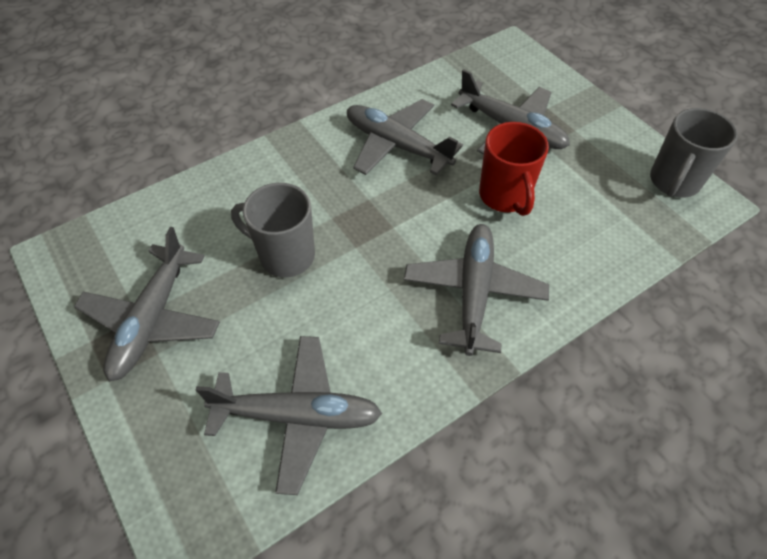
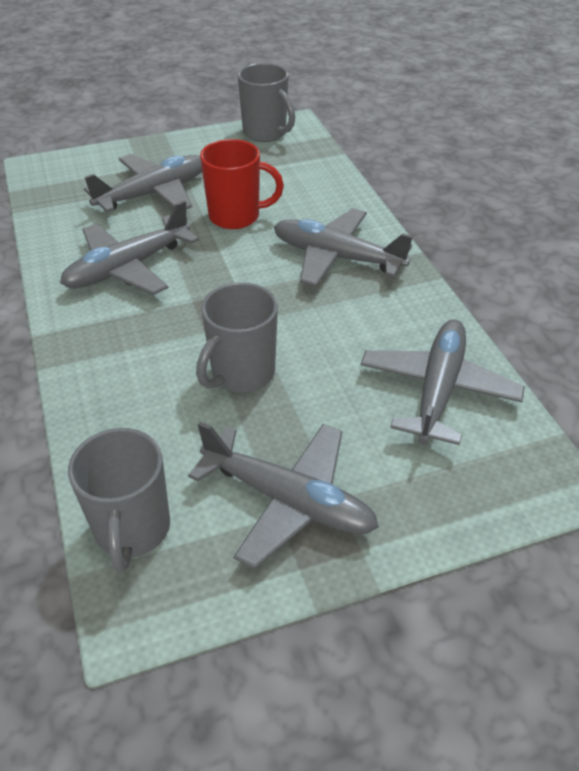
camera: 75 degrees left, 10 degrees down
none -> grey mug [68,428,170,572]

